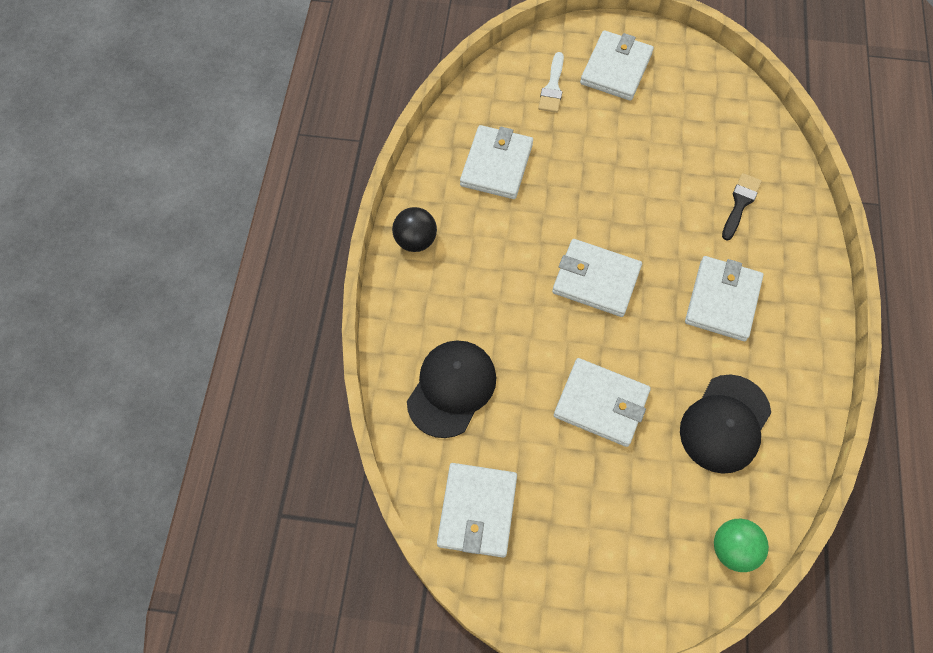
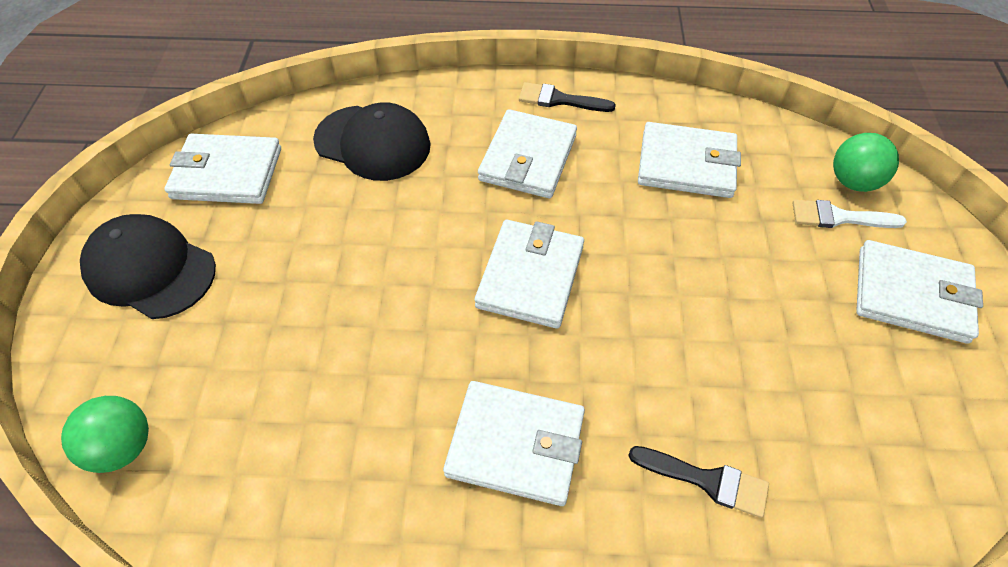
camera: 85 degrees right, 10 degrees down
black ball [392,207,437,252] -> black brush [519,82,616,112]
white wallet [554,358,651,447] -> white wallet moved to [478,109,577,198]
black cap [680,374,771,474] -> black cap moved to [80,214,216,319]
none -> green ball [833,133,899,192]

